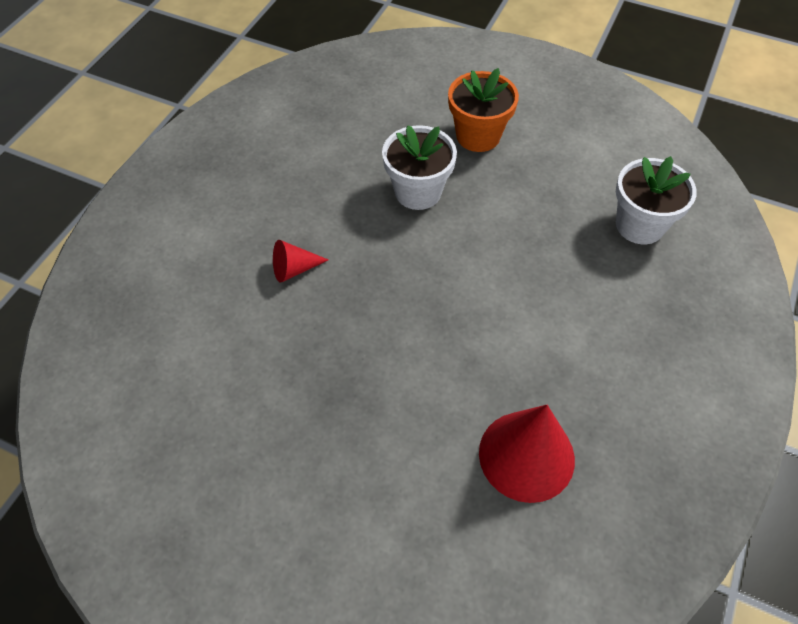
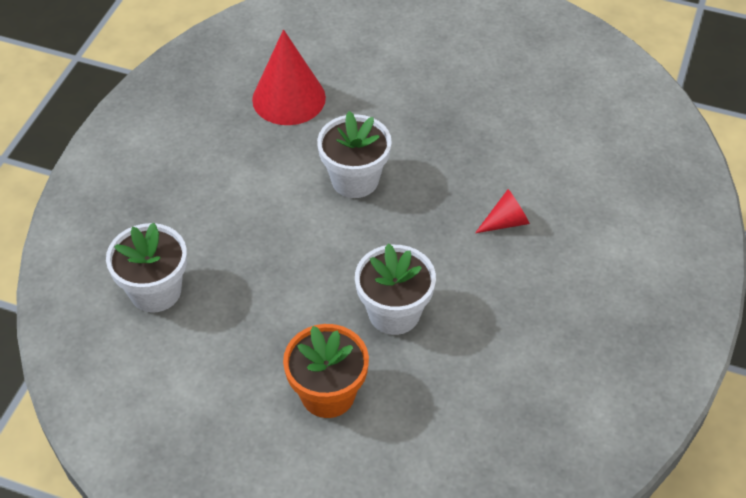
camera: 175 degrees right, 5 degrees down
none -> white flower pot [317,111,392,198]

